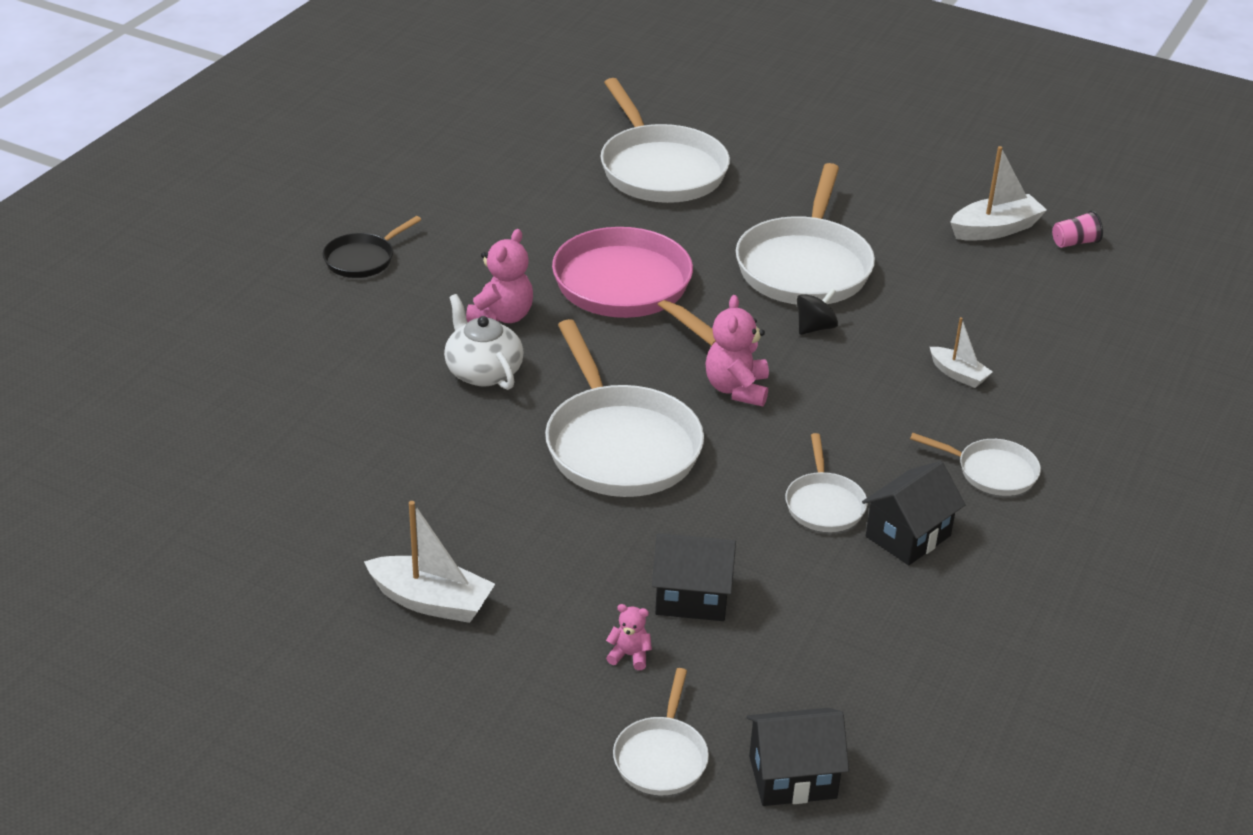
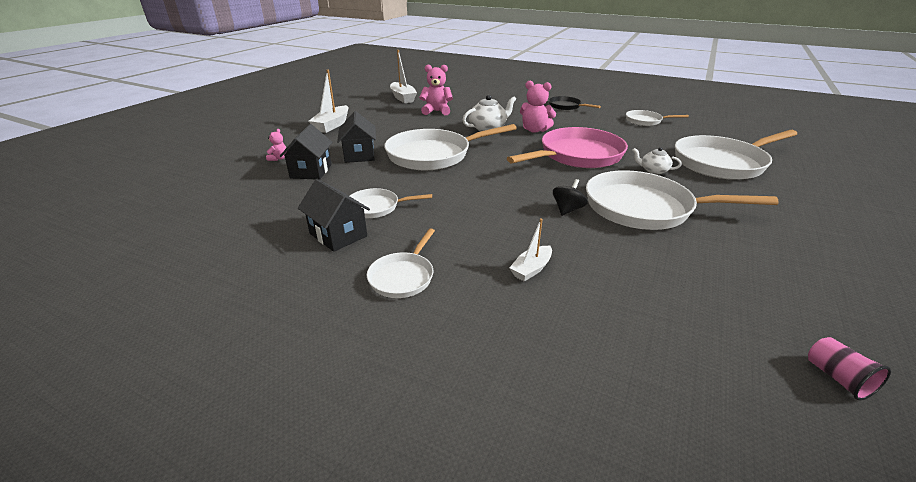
camera: 90 degrees right, 5 degrees down
white pan [613,668,709,795] -> white pan moved to [626,110,689,126]
pink teddy bear [705,295,769,406] -> pink teddy bear moved to [419,64,453,115]
black house [746,708,849,806] -> black house moved to [337,111,376,163]
black spinning top [797,288,838,335] -> black spinning top turned 105 degrees counterclockwise [553,179,588,216]
white boat [950,146,1047,241] -> white boat moved to [390,50,417,103]
none -> white teapot [632,147,682,174]

